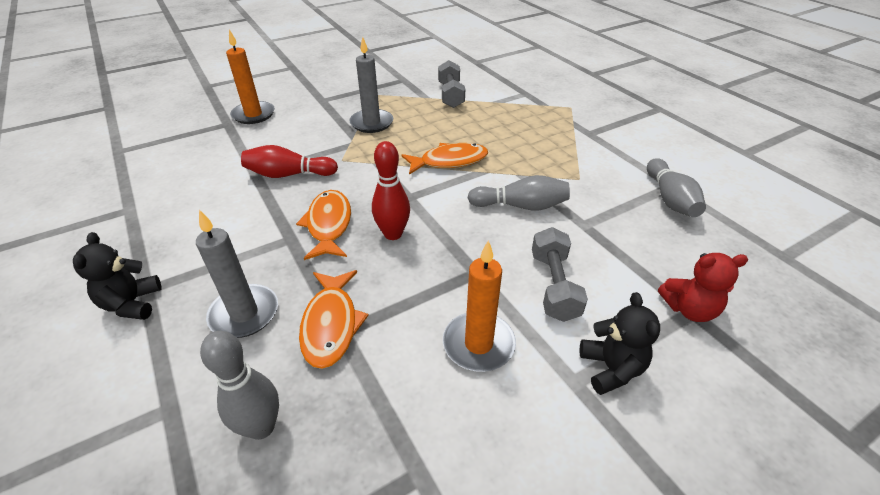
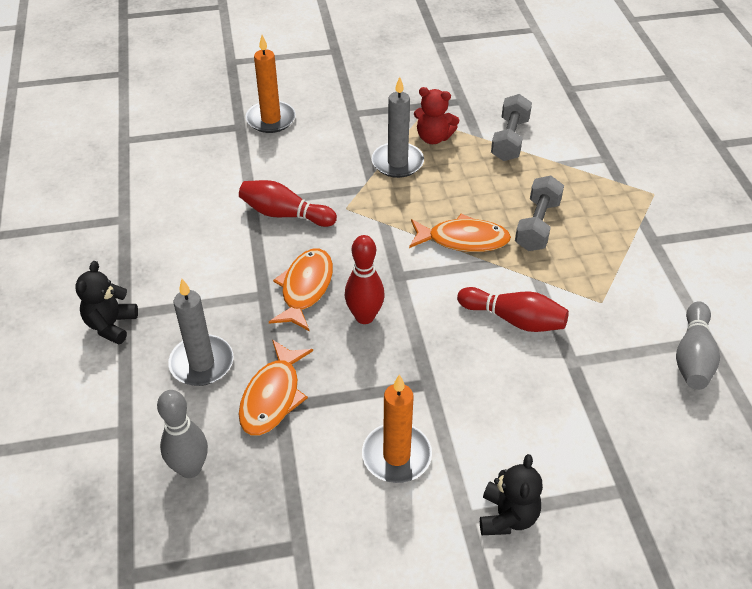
camera: 20 degrees right, 5 degrees up
grey bowling pin [468,175,570,211] -> red bowling pin [457,287,569,332]
grey dumbbell [532,227,588,322] -> grey dumbbell moved to [515,176,564,251]
red teddy bear [658,253,748,322] -> red teddy bear moved to [414,87,459,144]

